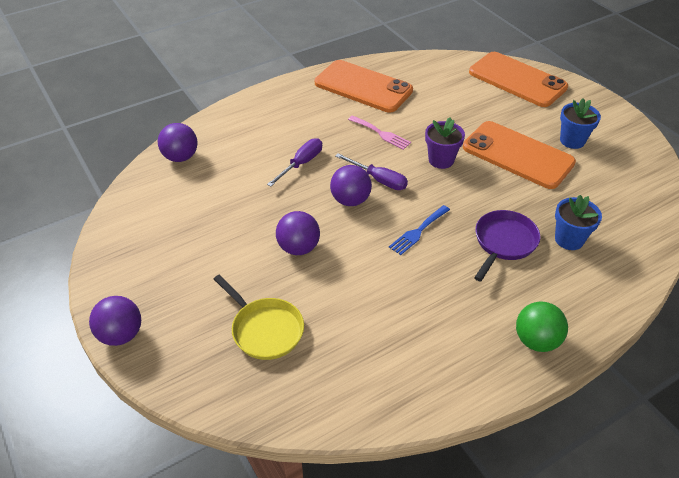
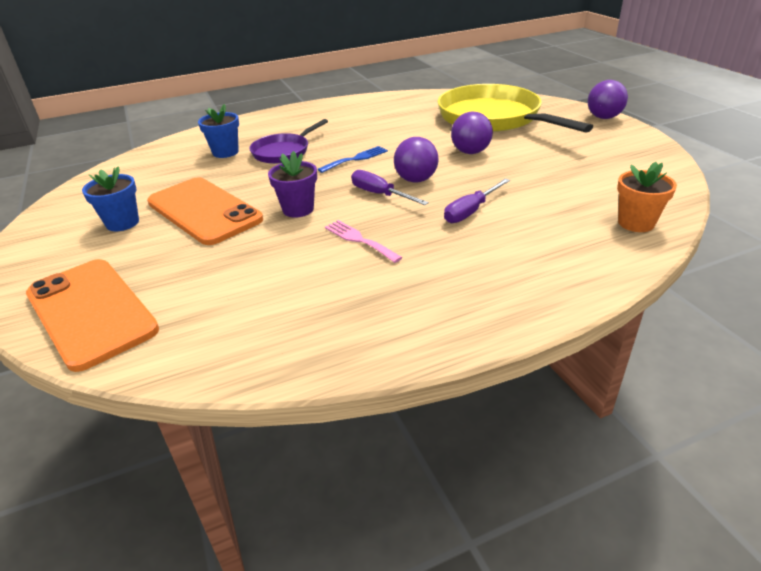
camera: 170 degrees left, 10 degrees down
purple ball [158,123,198,162] -> orange flower pot [617,162,677,232]
yellow pan [214,275,304,360] -> yellow pan [438,84,593,133], size x1.91
orange phone [315,60,413,113] -> none
green ball [516,301,568,352] -> none

